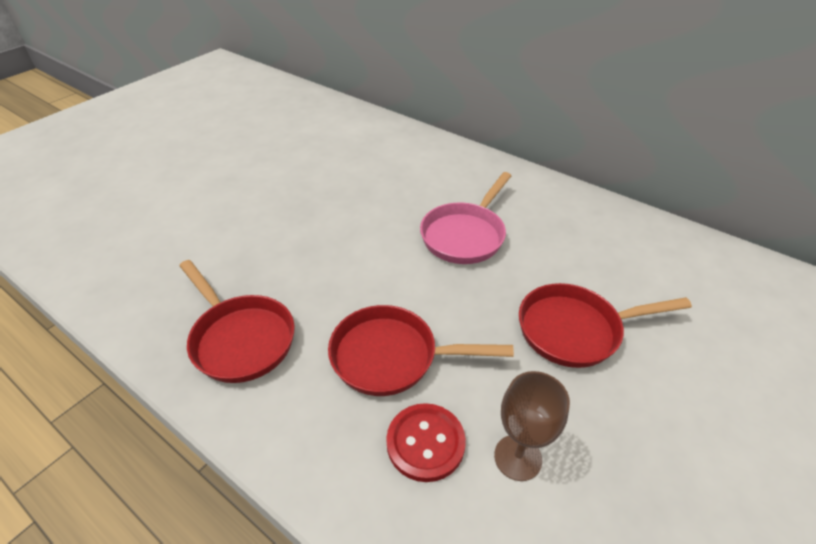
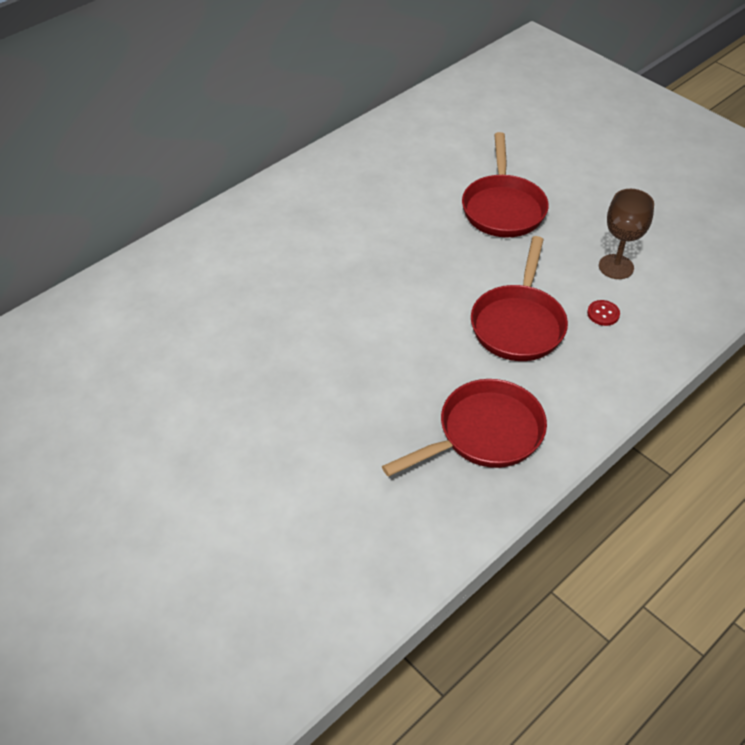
camera: 80 degrees left, 5 degrees up
red button [386,403,466,482] -> red button [587,300,620,326], size x0.52
pink pan [420,172,511,264] -> none

